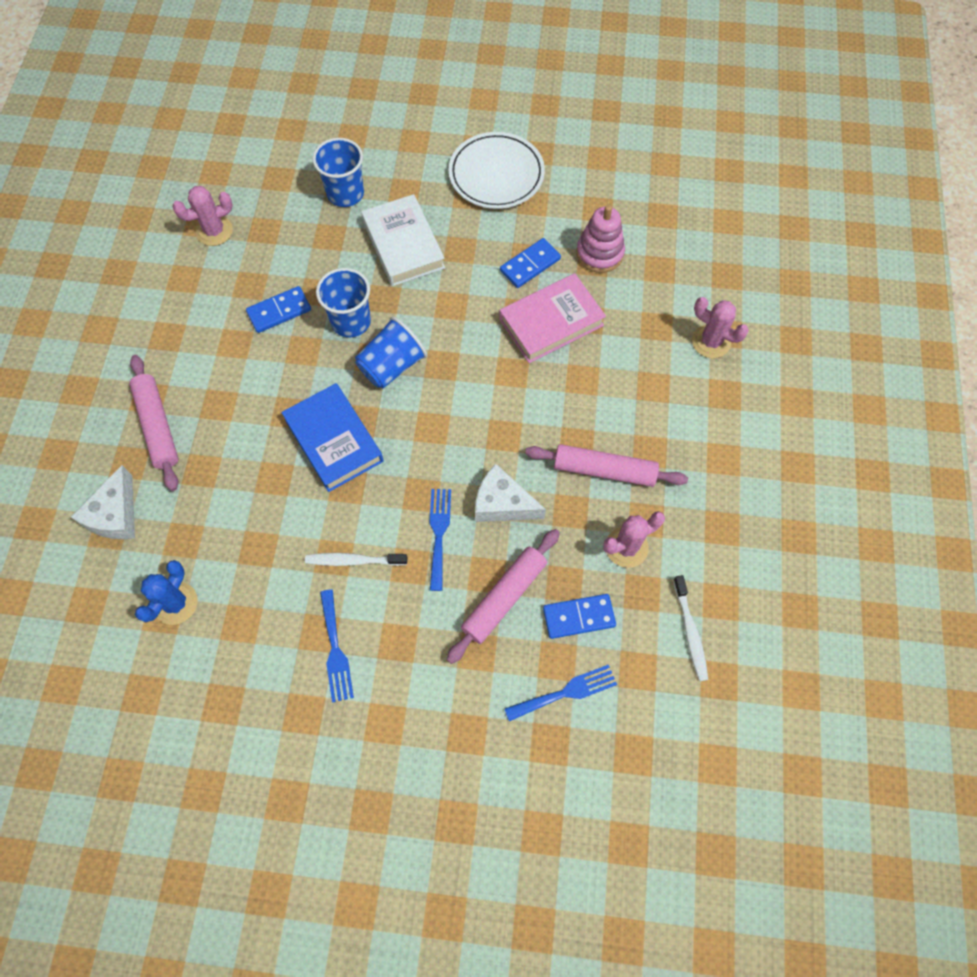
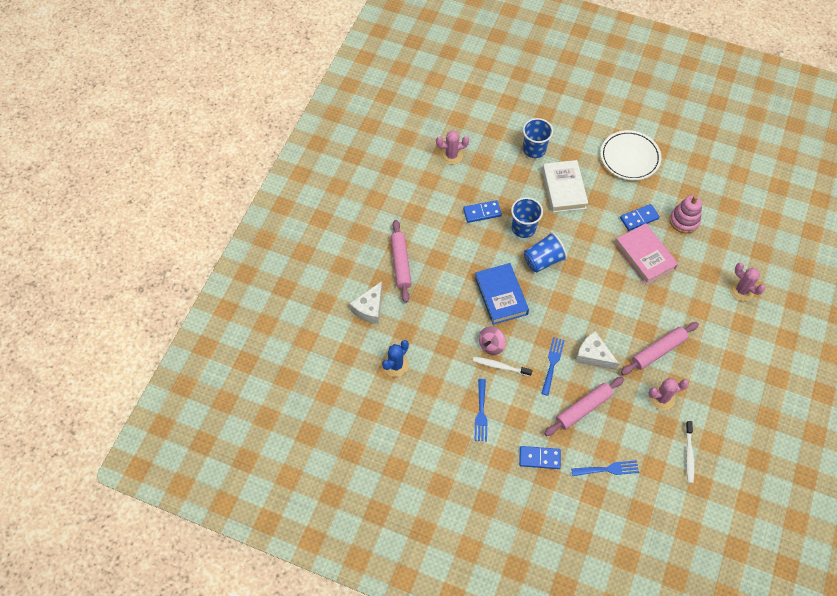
camera: 15 degrees right, 5 degrees down
pink book [499,273,606,363] -> pink book turned 75 degrees clockwise [615,223,678,285]
pink rolling pin [525,444,688,487] -> pink rolling pin turned 60 degrees counterclockwise [621,322,699,375]
blue domino [543,594,616,639] -> blue domino moved to [519,446,561,469]
none -> pink spinning top [479,326,506,355]

